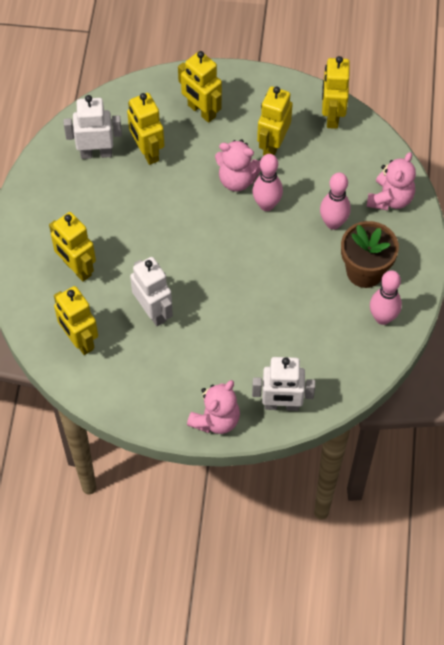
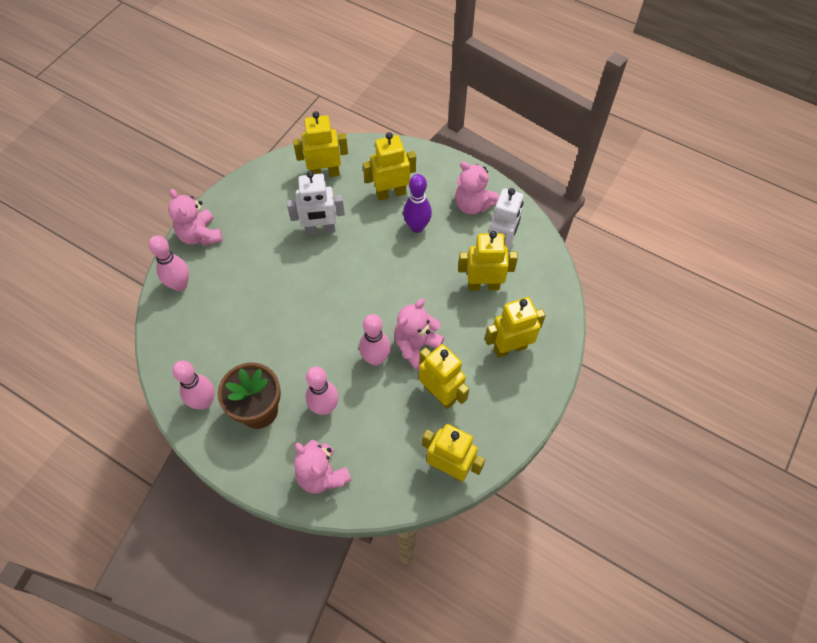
camera: 115 degrees right, 0 degrees up
white robot [252,357,315,411] -> pink bowling pin [149,235,189,291]
none -> purple bowling pin [403,174,432,233]
none -> pink teddy bear [455,161,499,214]

